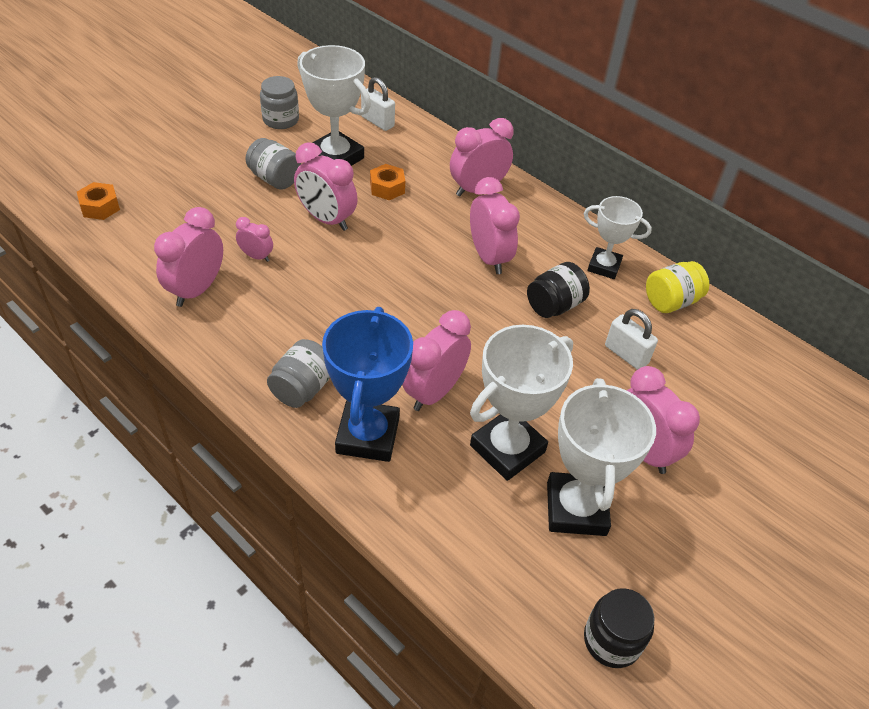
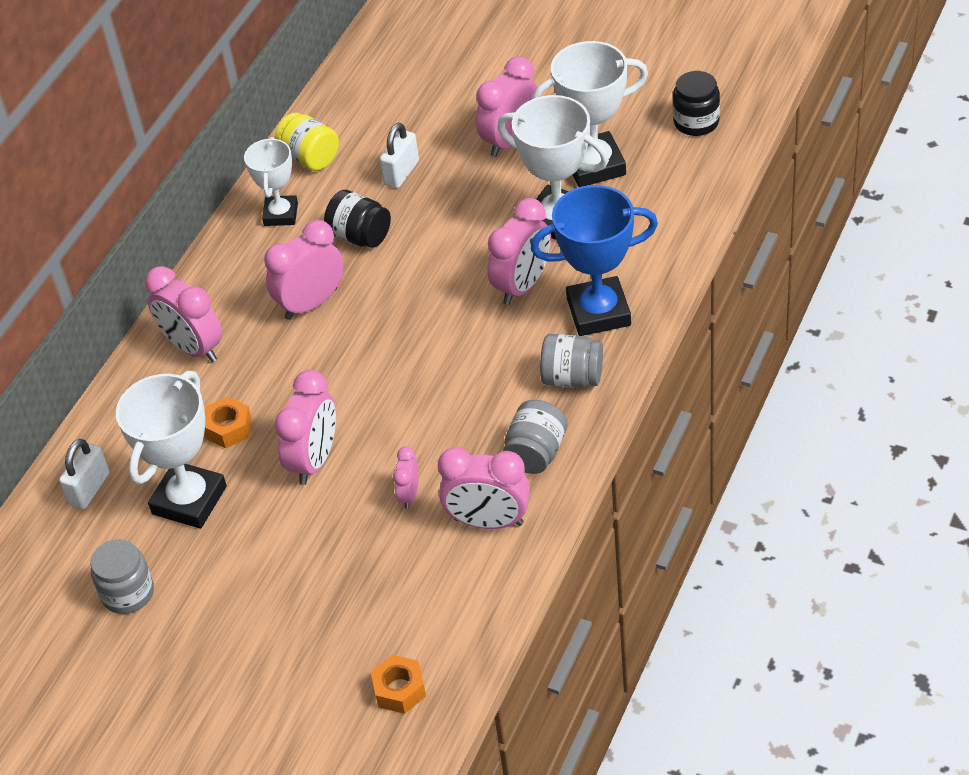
camera: 100 degrees left, 0 degrees up
grey jar [245,138,301,190] -> grey jar moved to [503,400,567,474]
pink clock [403,310,471,411] -> pink clock turned 75 degrees counterclockwise [487,198,551,305]

